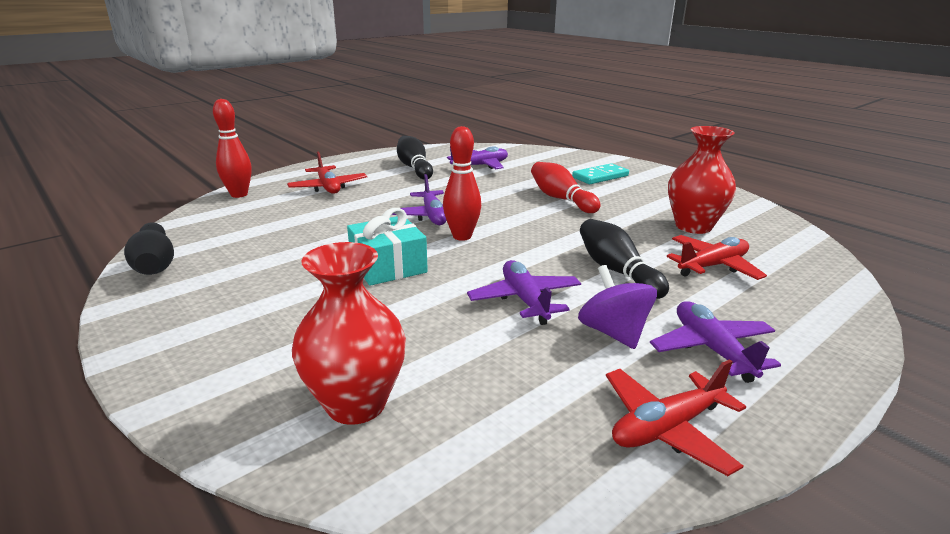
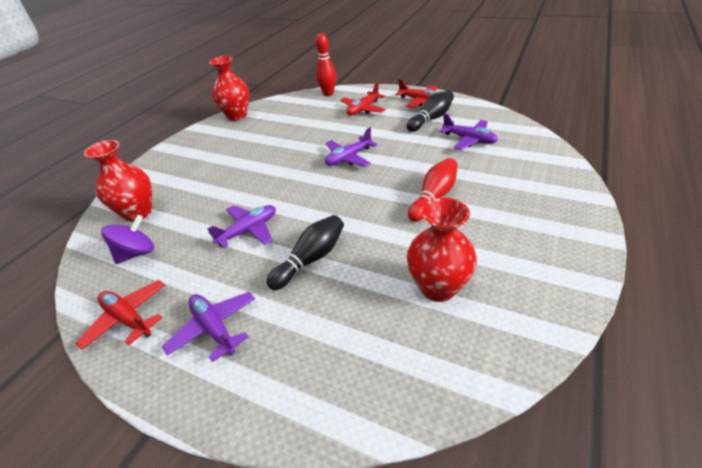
camera: 70 degrees right, 15 degrees up
black bowling pin [124,222,174,275] -> red vase [209,56,249,121]
turquoise gift [347,208,428,286] -> none
red bowling pin [443,126,481,241] -> none
turquoise domino [572,163,629,184] -> none
purple spinning top [578,265,657,349] -> purple spinning top moved to [101,215,154,264]
purple plane [650,301,781,383] -> purple plane turned 90 degrees counterclockwise [162,292,255,362]
red plane [667,235,767,280] -> red plane moved to [395,79,437,108]

